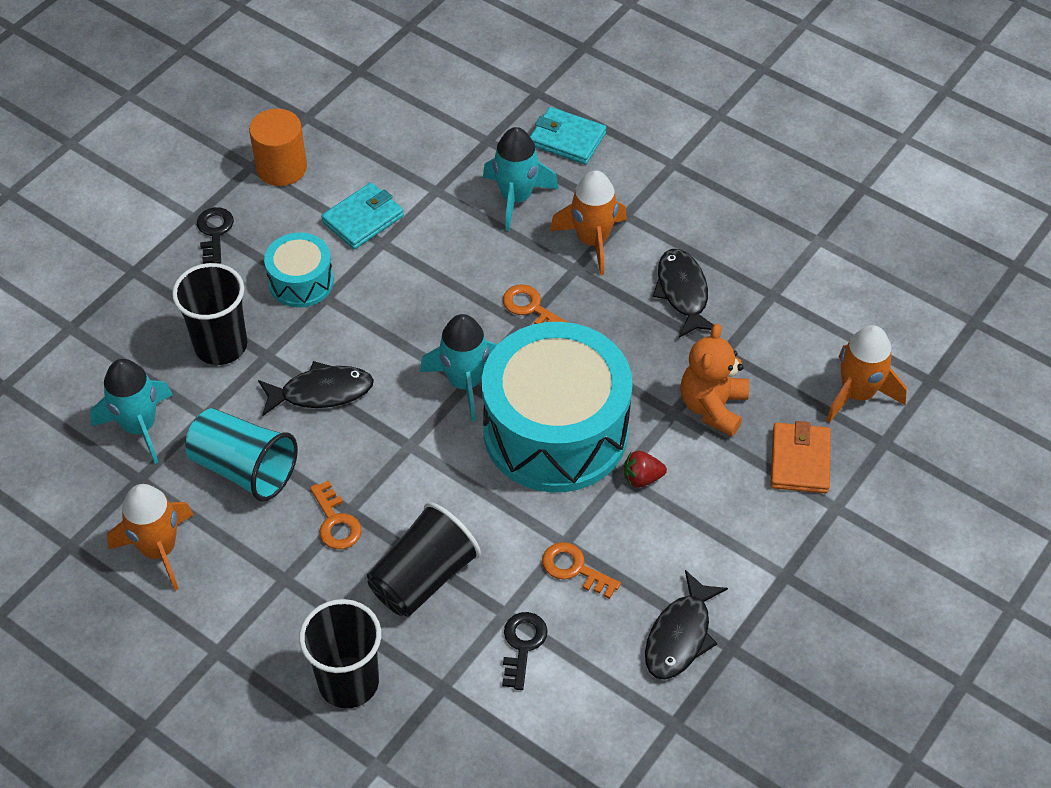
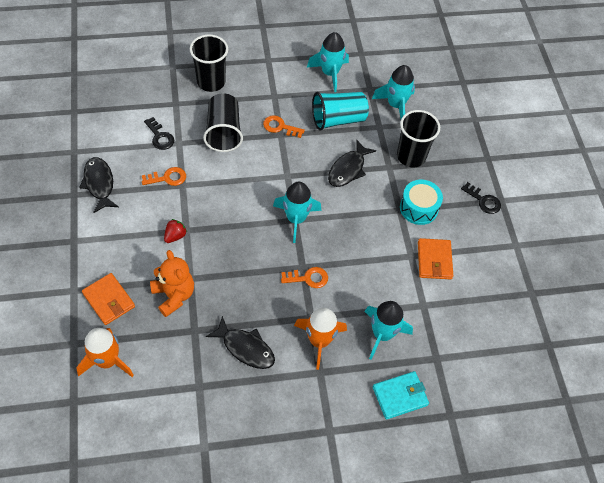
camera: 130 degrees right, 5 degrees up
orange rocket [107,484,194,591] -> turquoise rocket [307,32,349,92]
orange cylinder [249,109,307,186] -> none
turquoise wallet [321,182,404,249] -> orange wallet [418,238,453,279]
turquoise drum [482,322,632,492] -> none

